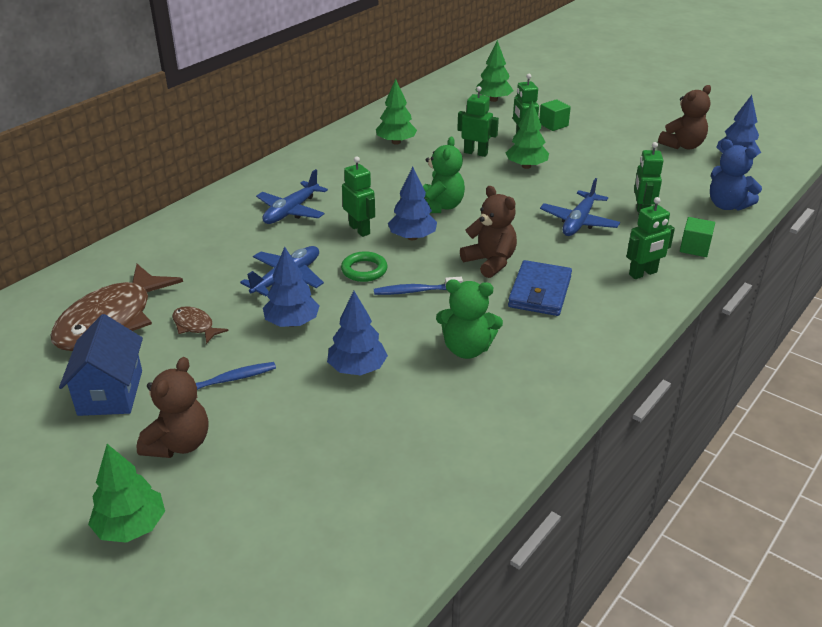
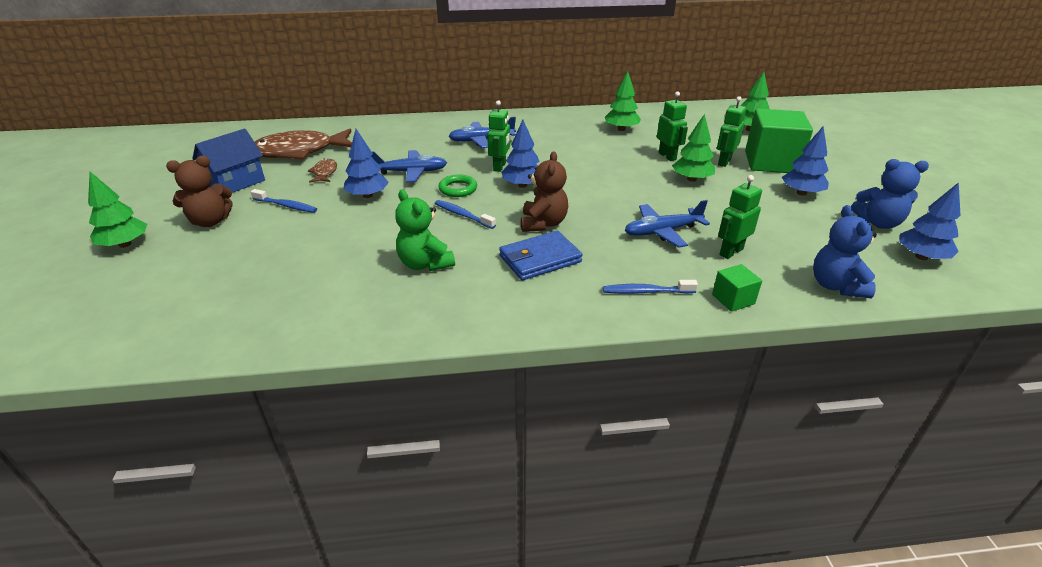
camera: 45 degrees right, 0 degrees up
blue tree [327,291,388,375] -> blue tree moved to [782,126,829,196]
green teddy bear [423,137,465,213] -> none
green cube [539,99,571,131] -> green cube [745,108,813,173], size x2.16
green robot [626,197,675,279] -> blue toothbrush [603,280,698,294]
brown teddy bear [658,85,711,149] -> blue teddy bear [851,159,929,229]

